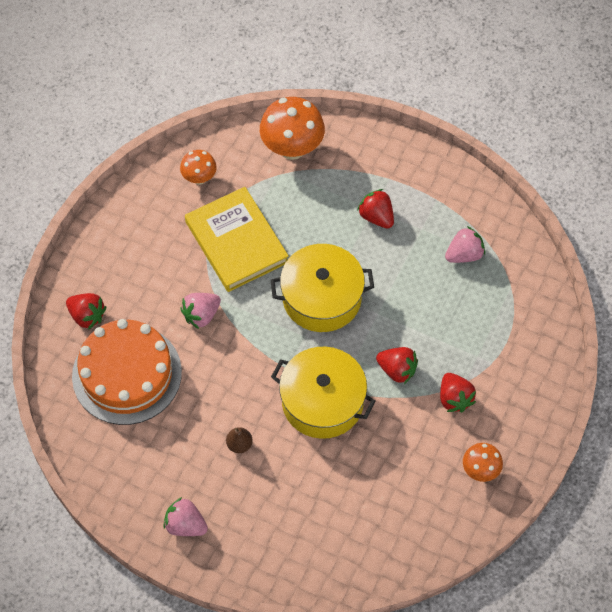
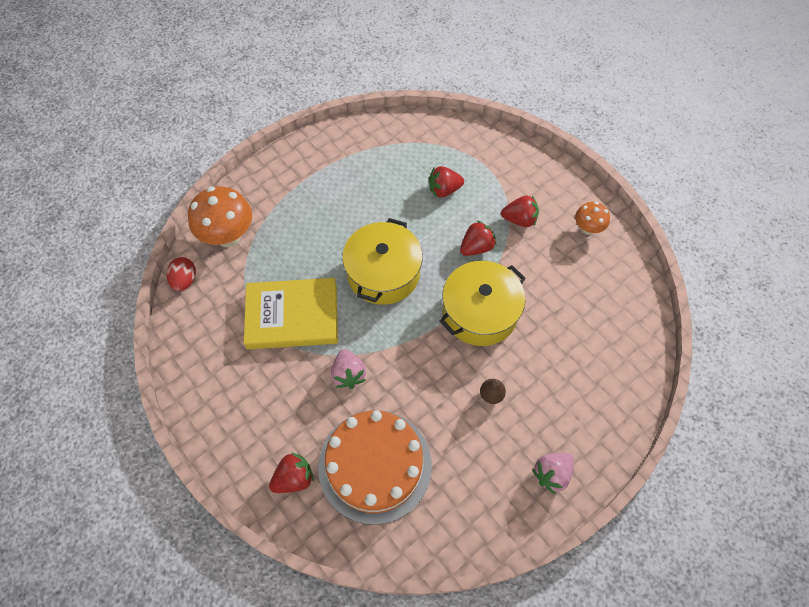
camera: 65 degrees left, 0 degrees up
orange mushroom [180,150,217,185] -> none
red strawberry [357,189,394,228] -> red strawberry moved to [429,166,464,198]
pink strawberry [445,226,485,263] -> none
none -> red egg [167,257,196,291]

